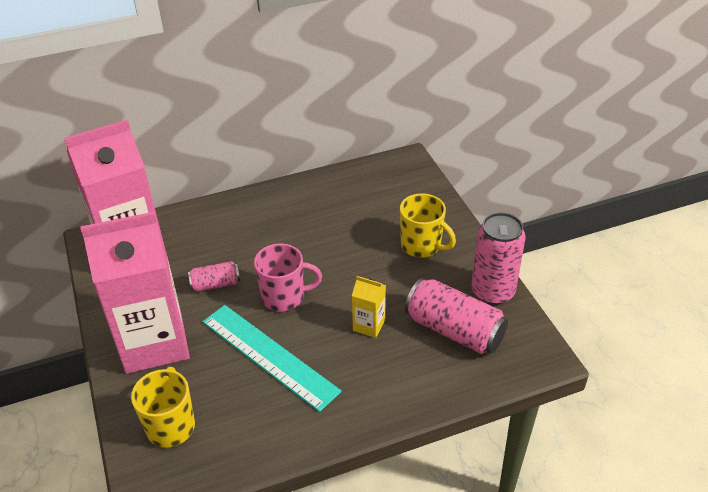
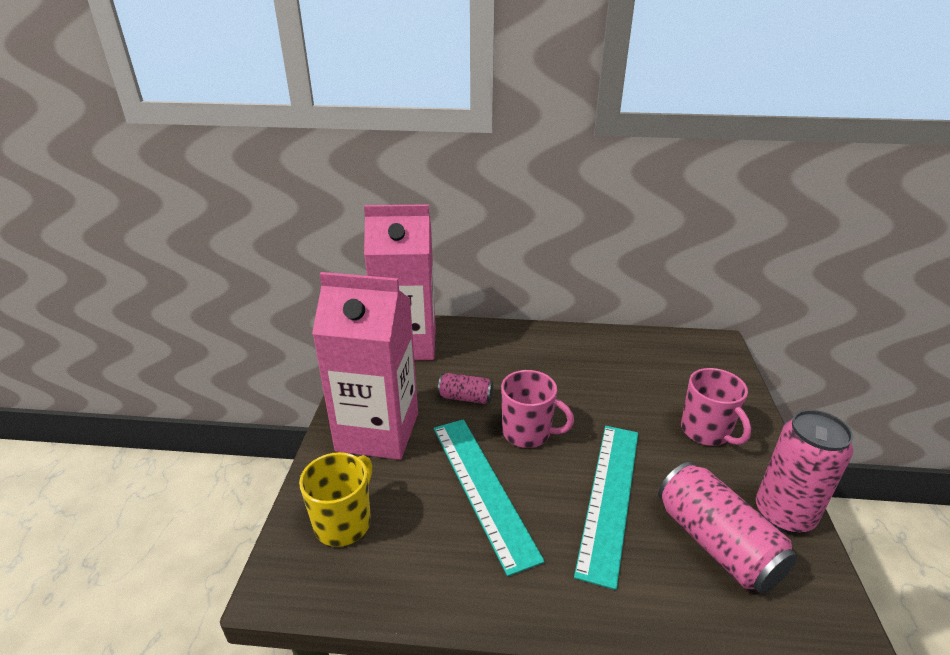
camera: 25 degrees right, 10 degrees down
yellow carton [352,276,386,338] -> turquoise ruler [574,426,638,590]
yellow mug [400,193,456,258] -> pink mug [681,368,751,446]

